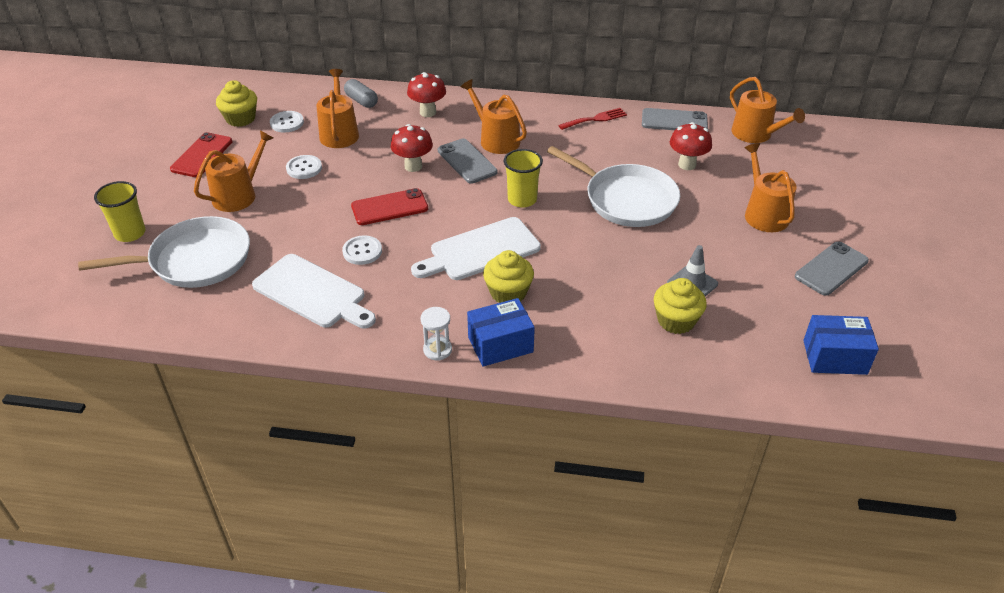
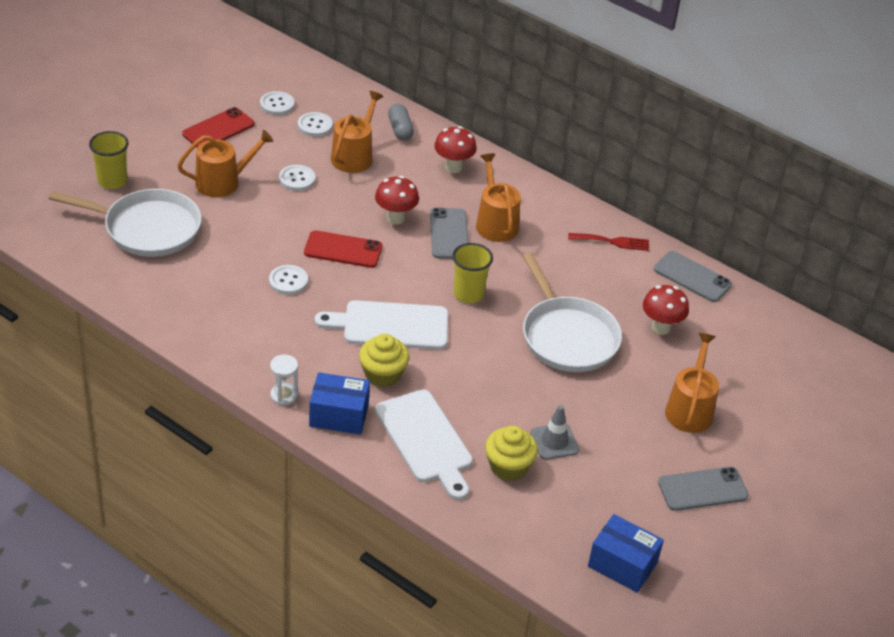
camera: 25 degrees right, 0 degrees up
yellow cupcake [216,80,257,127] -> white button [260,91,295,115]
white cutting board [252,254,376,328] -> white cutting board moved to [375,389,473,500]
orange watering can [730,77,805,143] -> none

